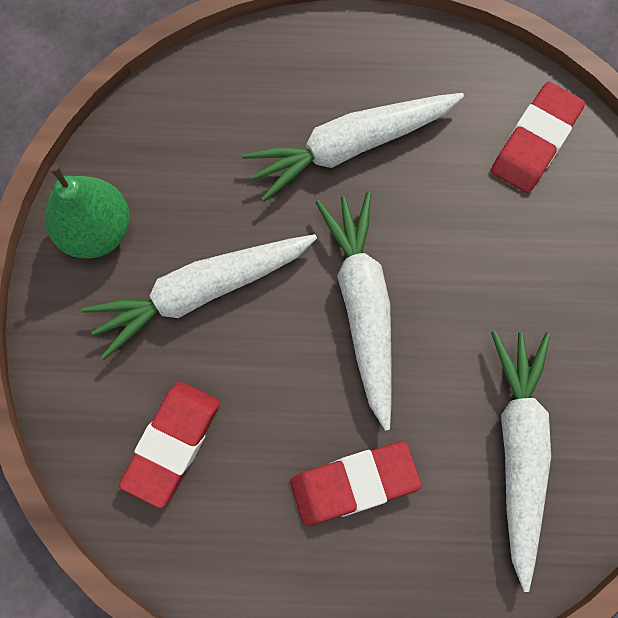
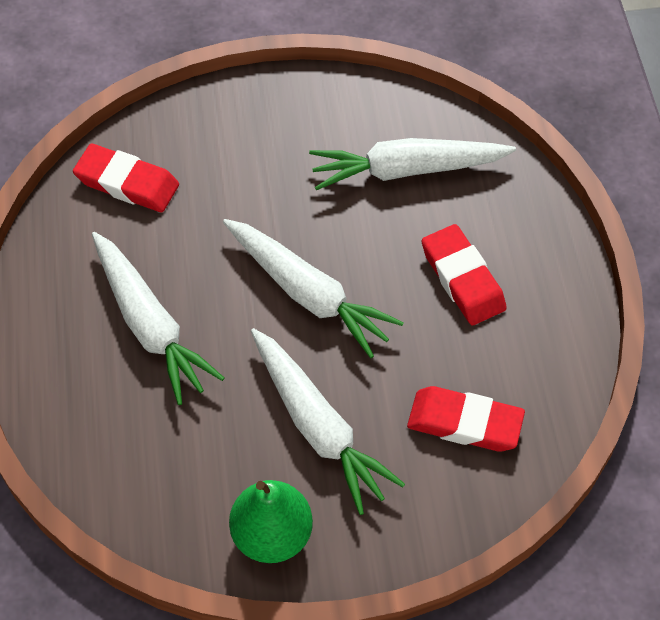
camera: 100 degrees left, 15 degrees down
white carrot [315,192,392,431] -> white carrot turned 120 degrees counterclockwise [223,219,404,358]

